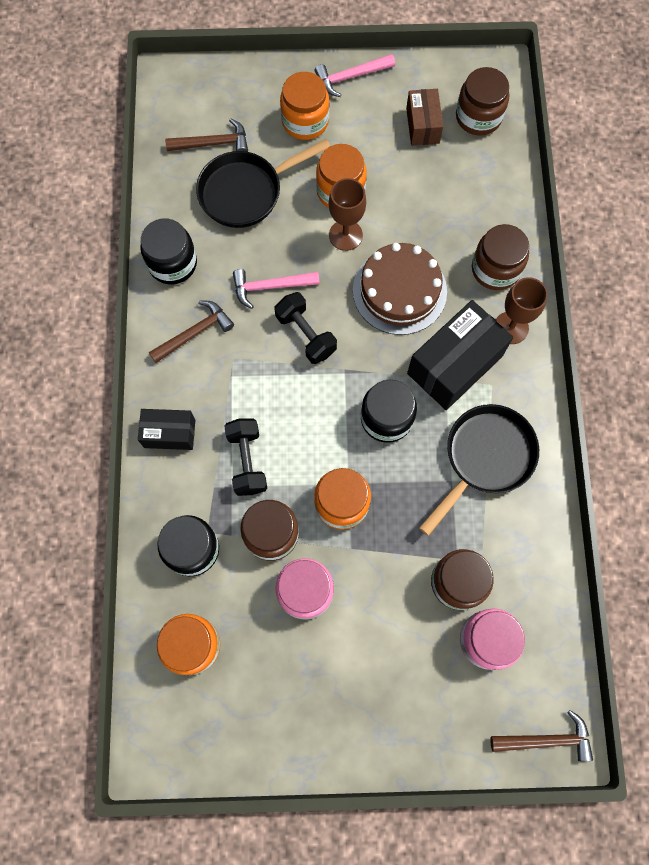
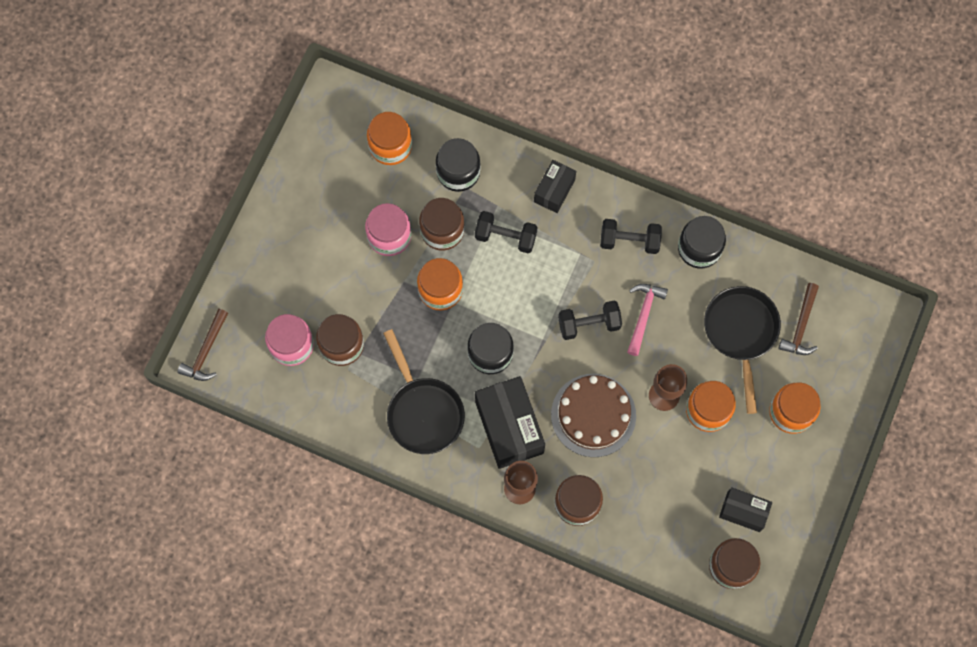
camera: 115 degrees right, 0 degrees up
brown hammer [149,301,234,363] -> black dumbbell [600,219,662,254]
pink hammer [315,54,395,97] -> none
brown box [406,89,443,146] -> black box [719,487,772,532]

